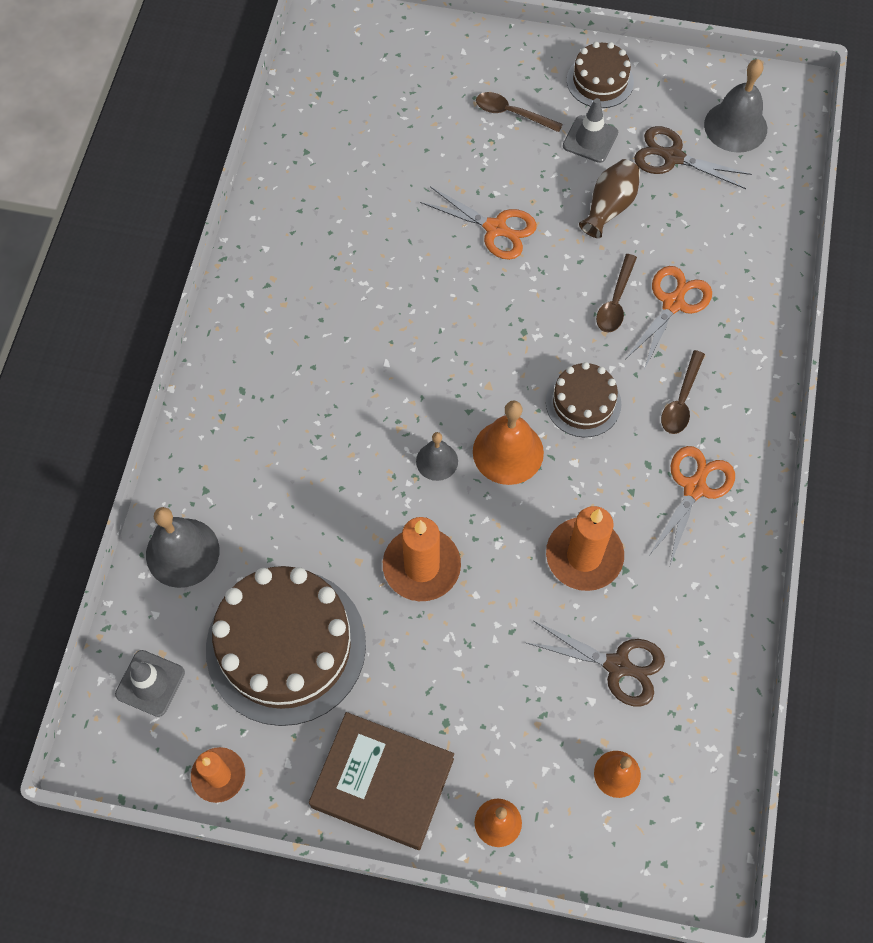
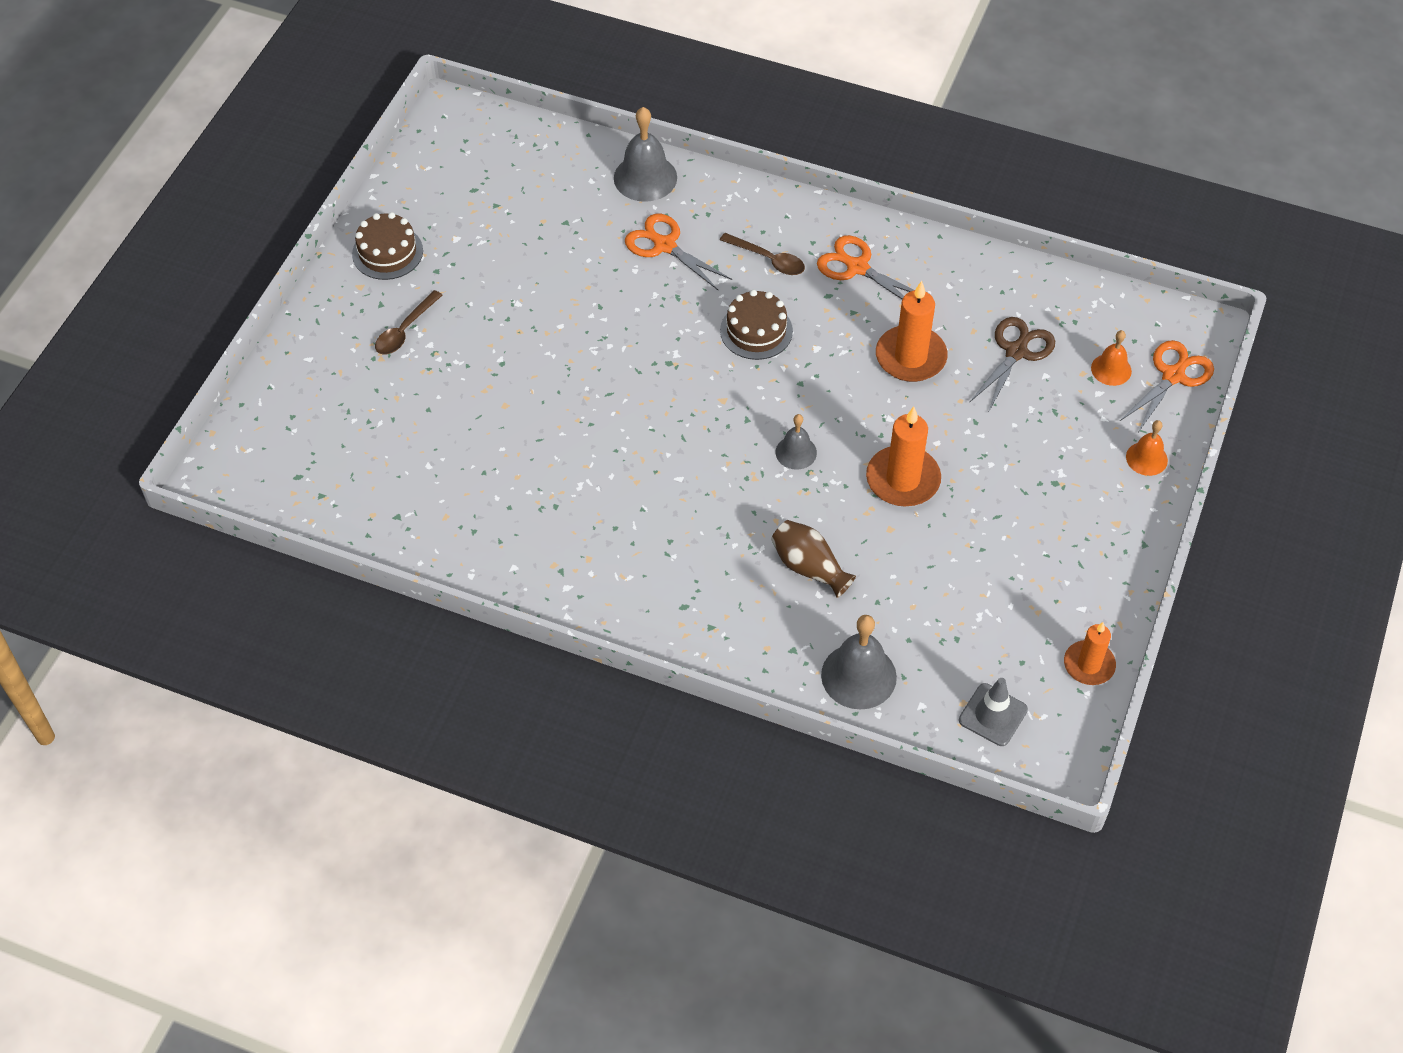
camera: 80 degrees left, 10 degrees down
brown cake [206,566,366,726] -> none
brown book [309,712,454,850] -> none
orange scissors [420,186,537,260] -> orange scissors moved to [1120,340,1214,432]
orange bell [473,400,544,485] -> none
grey traffic cone [563,98,618,163] -> none
brown vase [579,159,640,238] -> brown vase moved to [771,520,856,598]
brown spoon [596,254,637,332] -> none
brown scissors [634,126,752,189] -> none
grey bell [704,59,767,153] -> grey bell moved to [614,107,677,202]

